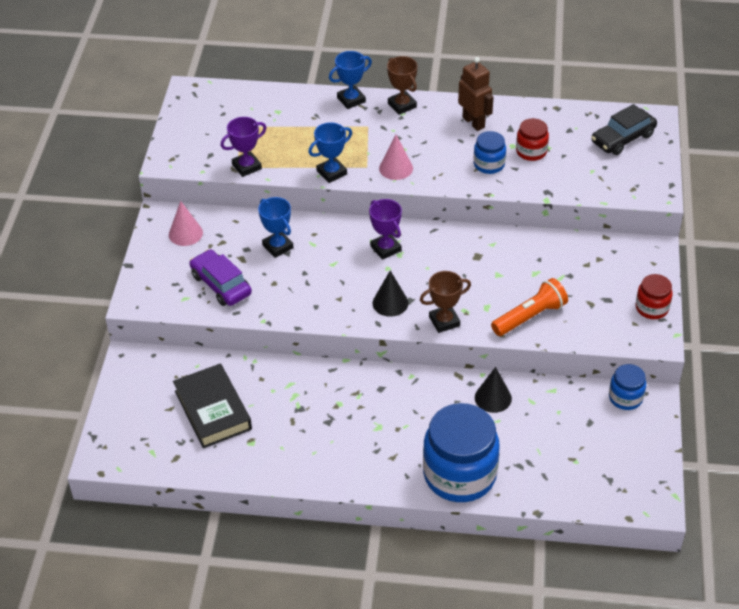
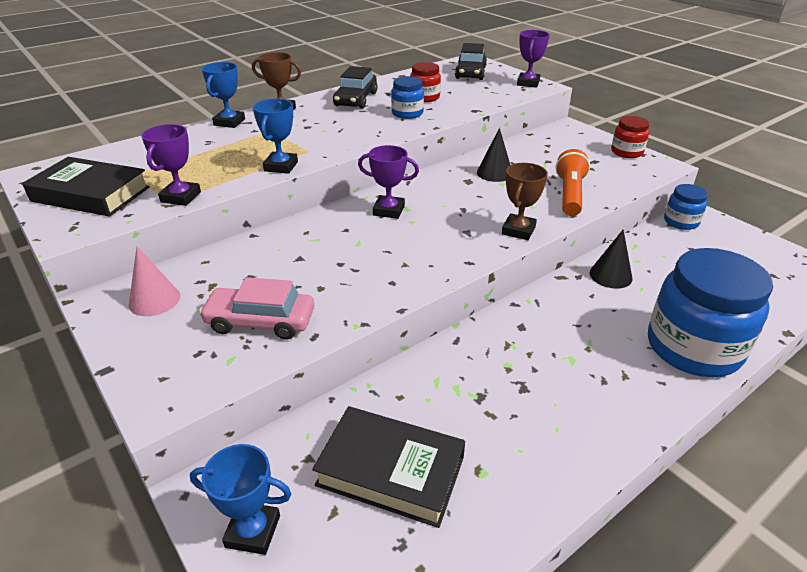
camera: 45 degrees left, 10 degrees down
purple car [189,249,252,306] -> pink car [199,277,314,340]
blue trophy [258,197,294,258] -> blue trophy moved to [190,444,291,555]
black cone [372,271,408,317] -> black cone moved to [477,128,510,182]
pink cone [379,135,413,180] -> none
brown robot [458,57,493,131] -> black car [333,66,378,109]
none -> black book [22,157,150,217]
none -> purple trophy [517,30,550,88]

